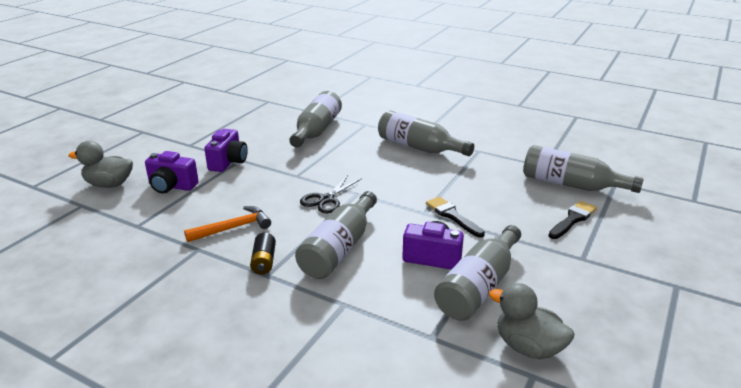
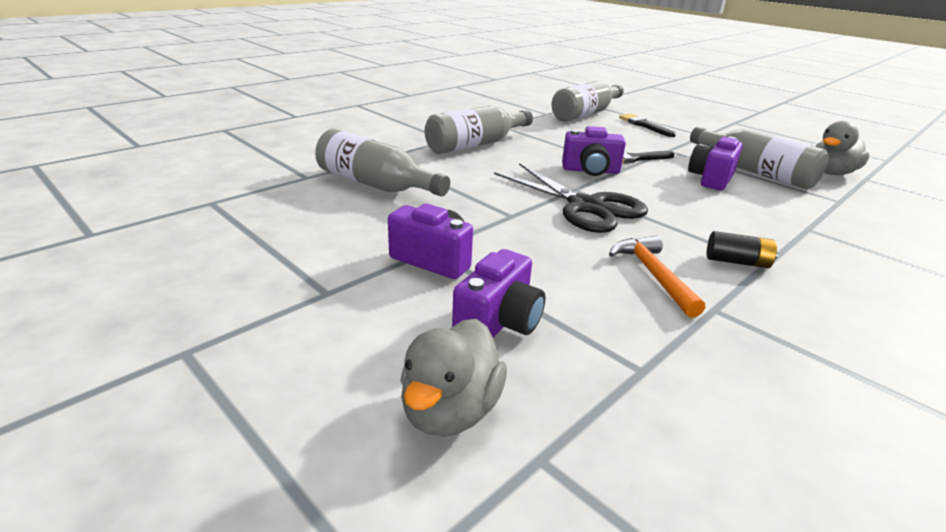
camera: 75 degrees left, 0 degrees up
grey bottle [295,191,377,279] -> none
black scissors [300,175,362,213] -> black scissors [494,163,648,233], size x1.65
none -> purple camera [562,126,626,176]

